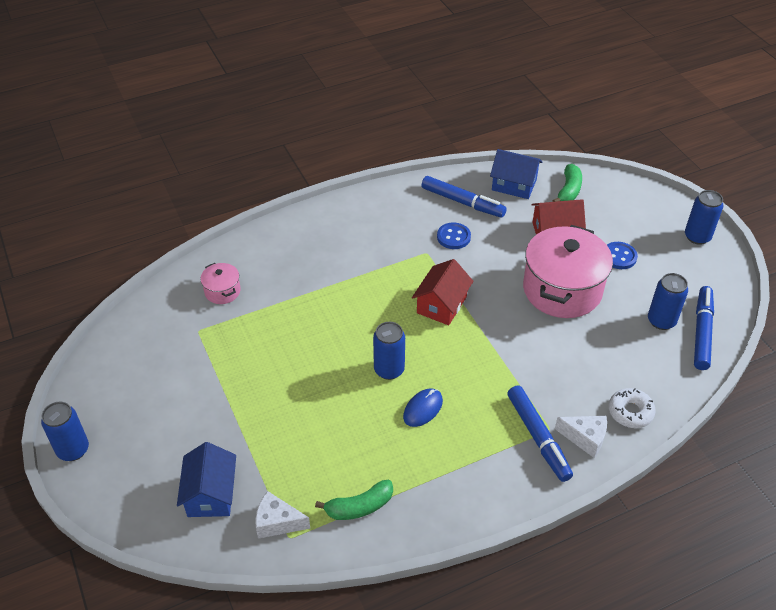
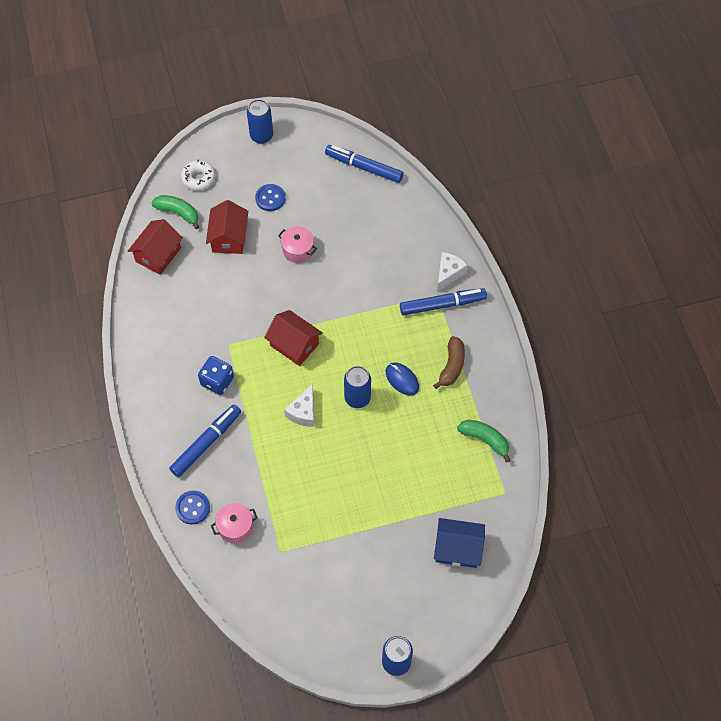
camera: 80 degrees left, 15 degrees up
white cheese [255,491,310,539] -> white cheese moved to [284,384,314,427]
green banana [315,480,393,520] -> green banana turned 45 degrees counterclockwise [457,420,511,462]
blue marker [421,176,507,218] -> blue marker moved to [169,404,241,477]
blue button [437,222,471,249] -> blue button moved to [175,491,210,524]
blue house [490,149,542,199] -> red house [128,219,183,275]
pink pot [523,225,613,318] -> pink pot [278,226,317,263], size x0.45
white donut [609,388,656,428] -> white donut moved to [181,160,215,190]
blue can [648,273,688,330] -> none
none -> blue dice [198,356,234,395]
none -> brown banana [433,336,465,389]

